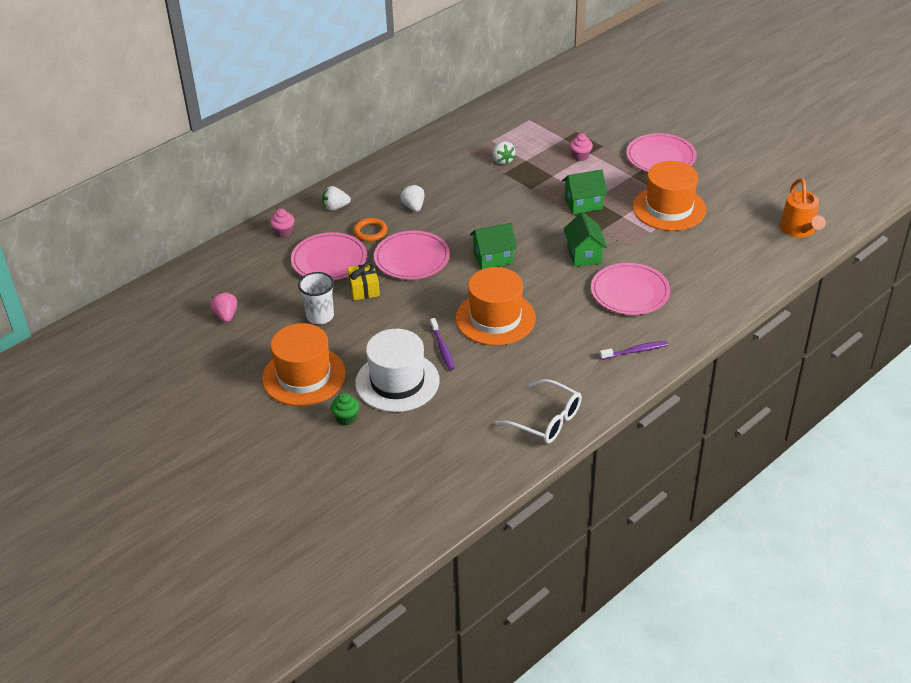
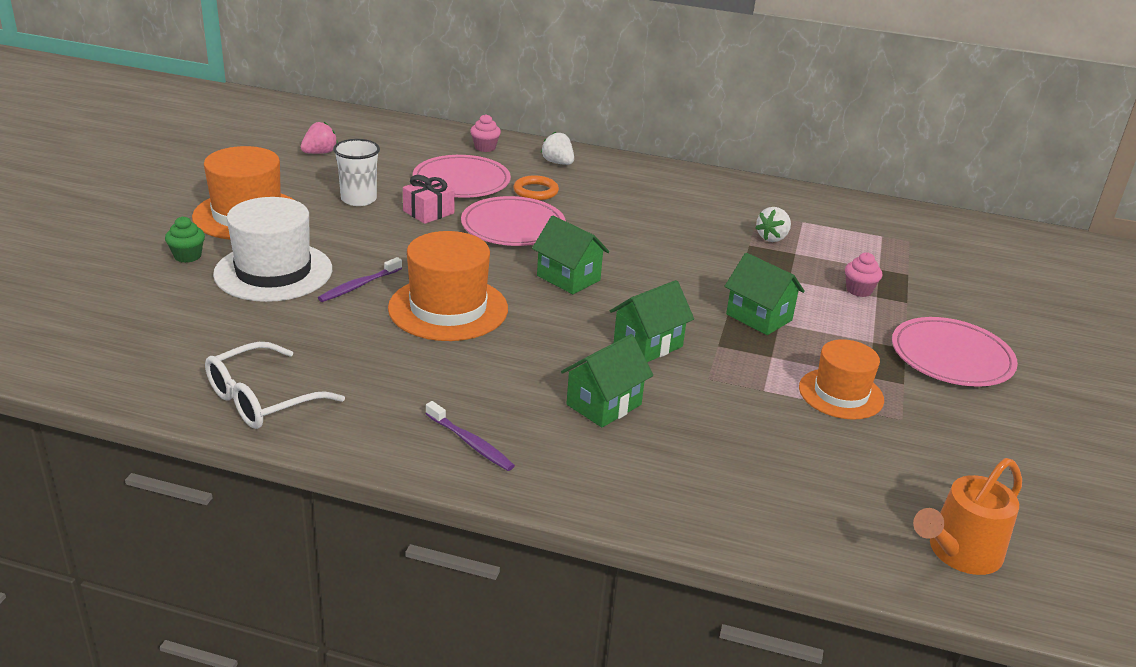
camera: 55 degrees right, 10 degrees down
yellow gift [347,262,380,300] -> pink gift [403,175,455,224]
white strawberry [400,184,425,212] -> none
white glasses [495,379,582,444] -> white glasses turned 45 degrees clockwise [205,342,345,429]
pink plate [591,263,670,315] -> green house [561,334,653,427]
orange hat [633,161,706,231] -> orange hat [799,339,884,420], size x0.65

